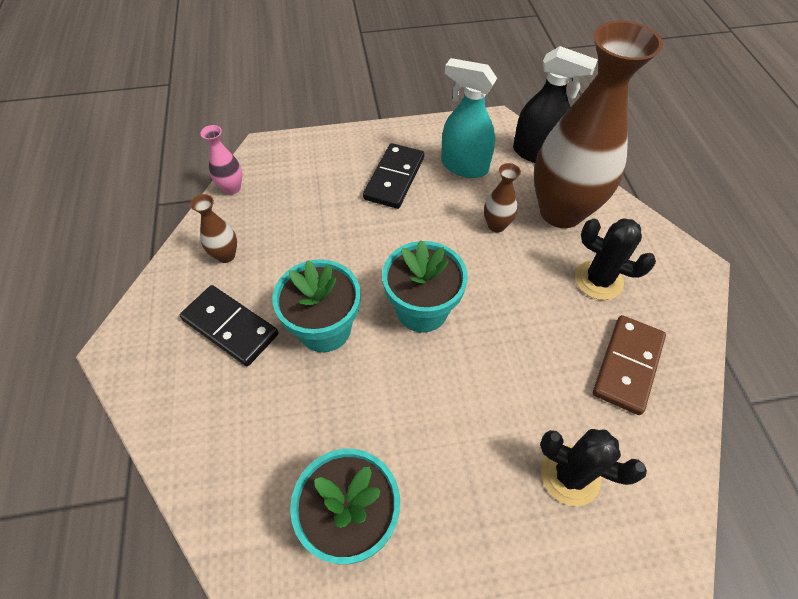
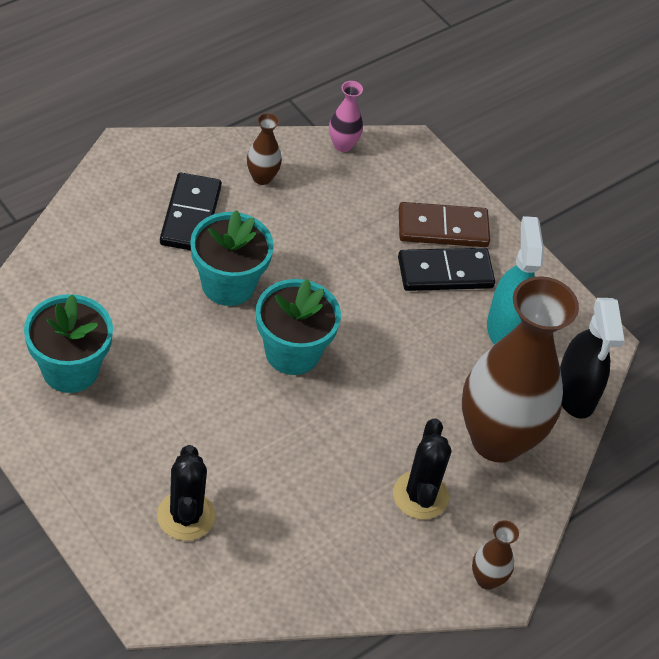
camera: 55 degrees right, 5 degrees down
brown vase [484,163,521,232] -> brown vase moved to [472,520,519,590]
brown domino [593,315,666,415] -> brown domino moved to [399,202,490,247]

